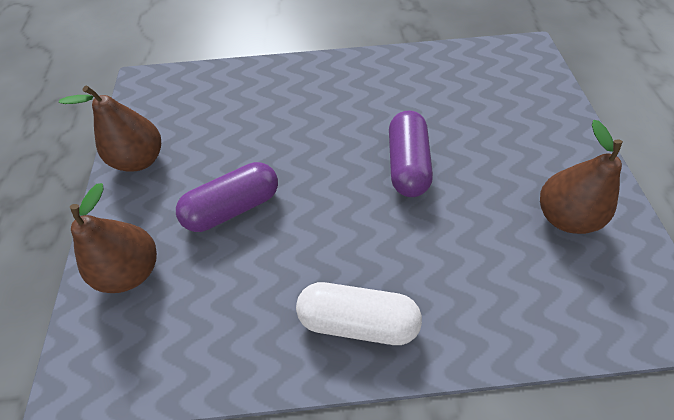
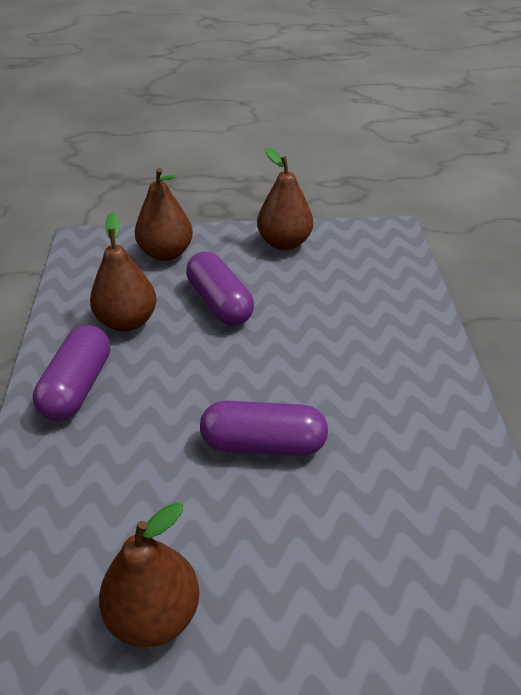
camera: 90 degrees right, 15 degrees down
white capsule [296,282,422,345] -> purple capsule [33,325,110,421]
none -> brown pear [90,213,156,331]

